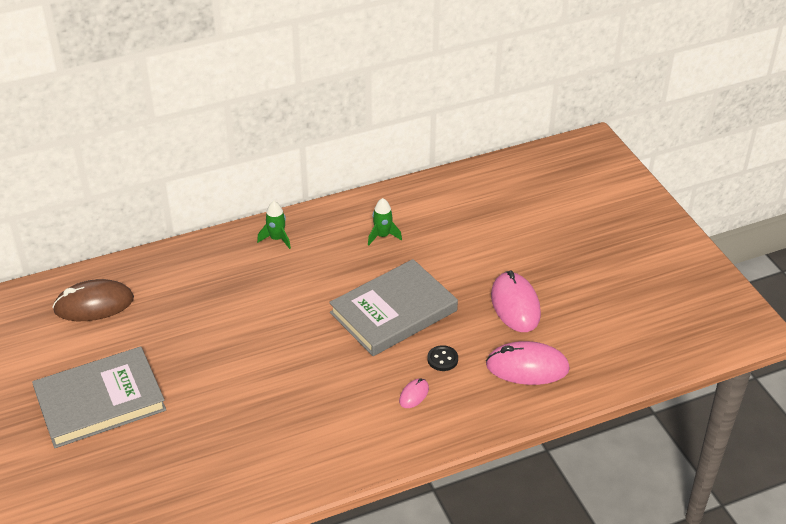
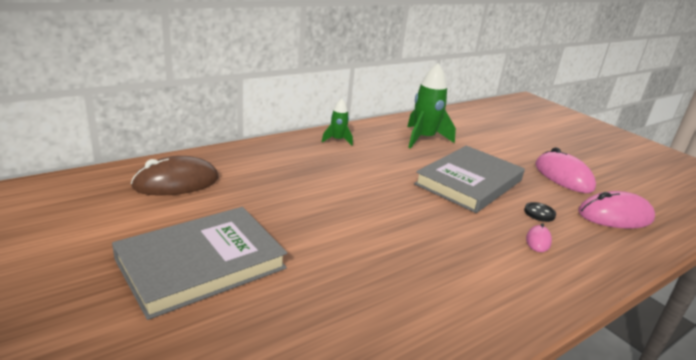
camera: 15 degrees left, 15 degrees down
green rocket [368,198,402,246] -> green rocket [407,63,456,149], size x1.83

